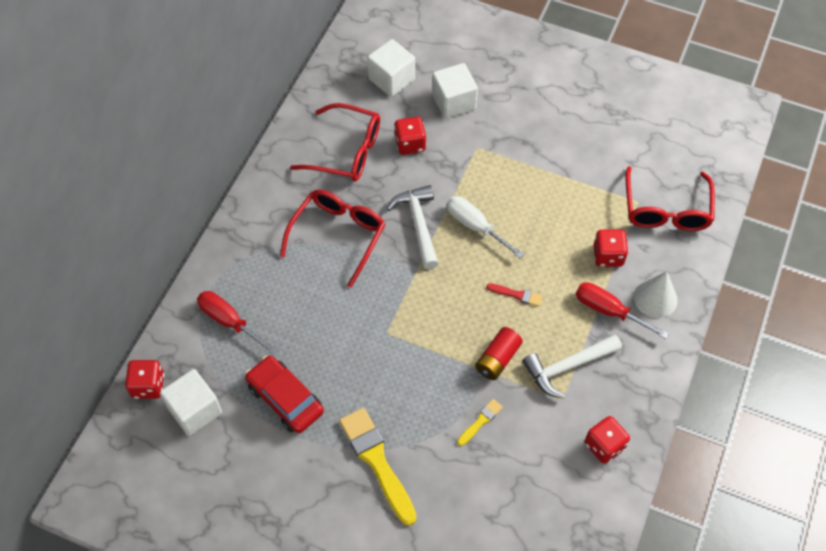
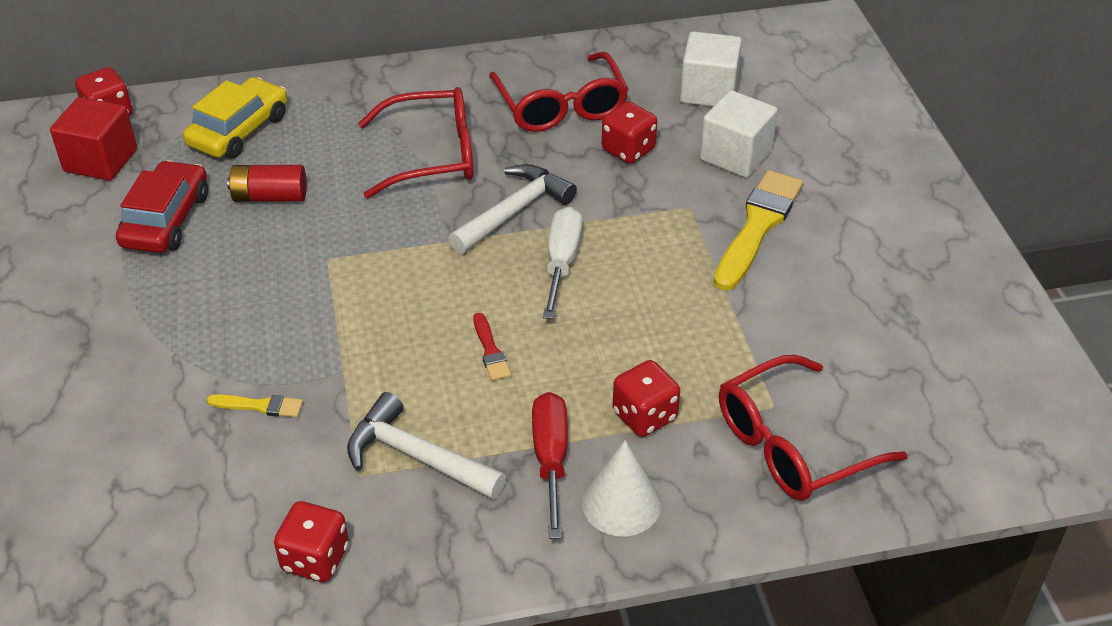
camera: 55 degrees right, 15 degrees down
white cube [160,369,222,436] -> red cube [50,97,137,181]
red screwdriver [197,291,277,354] -> yellow car [183,77,287,159]
yellow brush [339,408,417,526] -> yellow brush moved to [714,170,803,291]
red battery [475,327,523,380] -> red battery moved to [227,165,306,202]

